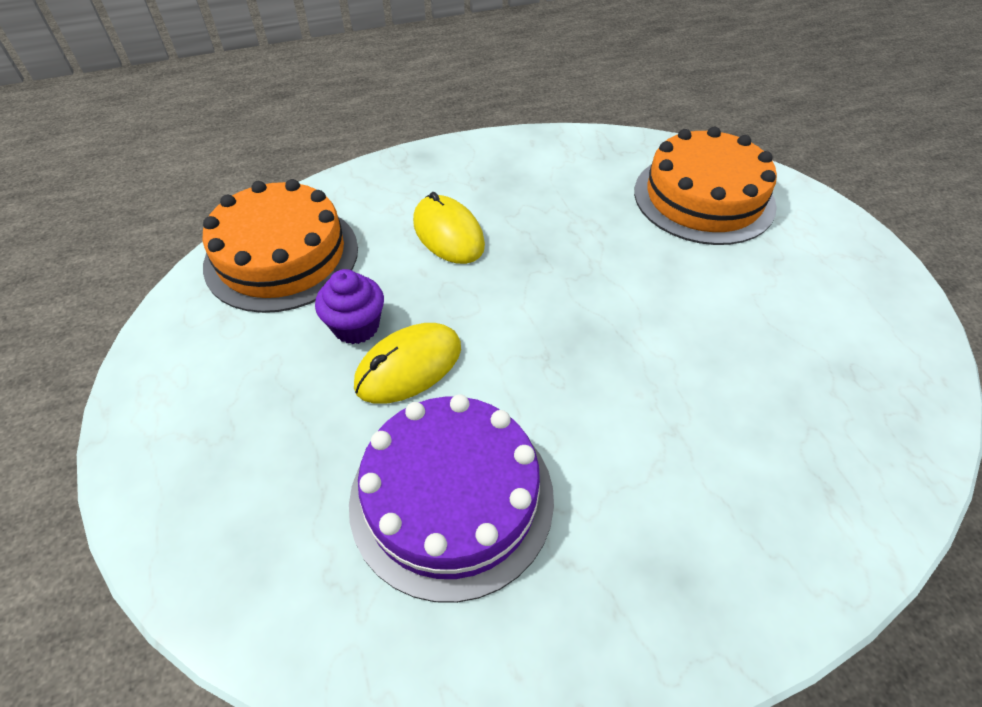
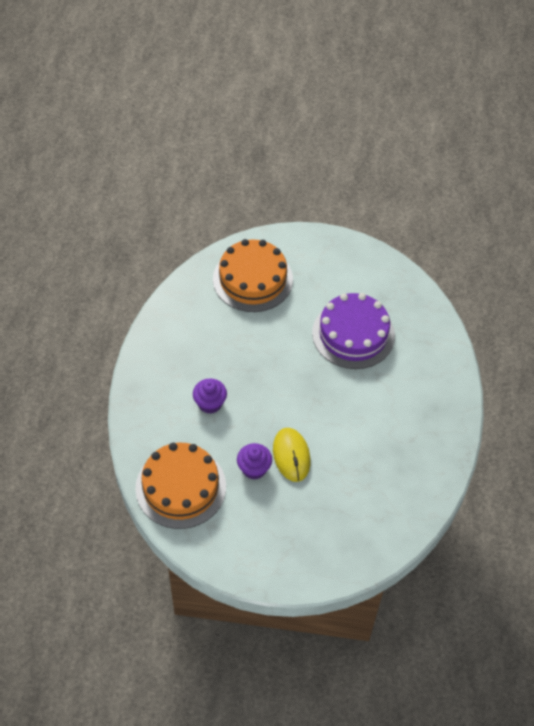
camera: 65 degrees left, 5 degrees up
purple cake [349,394,554,603] -> purple cake moved to [312,293,395,369]
yellow mouse [413,192,485,264] -> purple cupcake [193,378,227,414]

